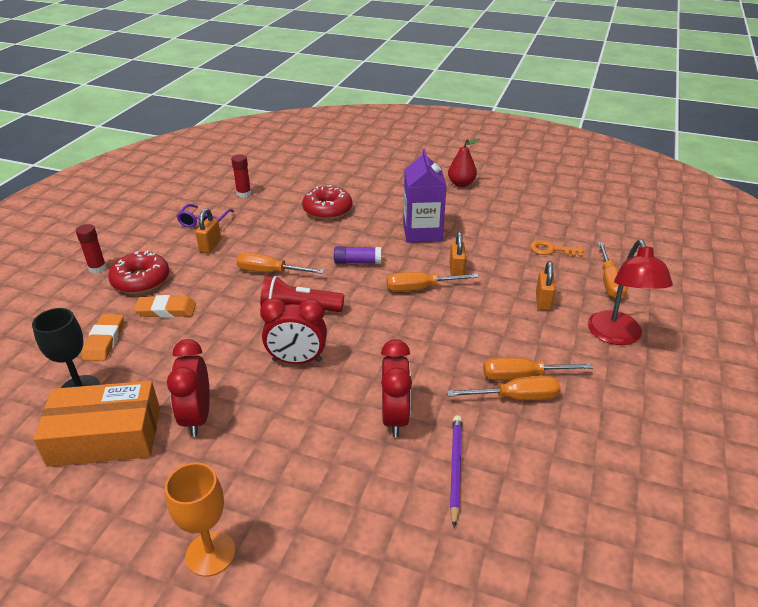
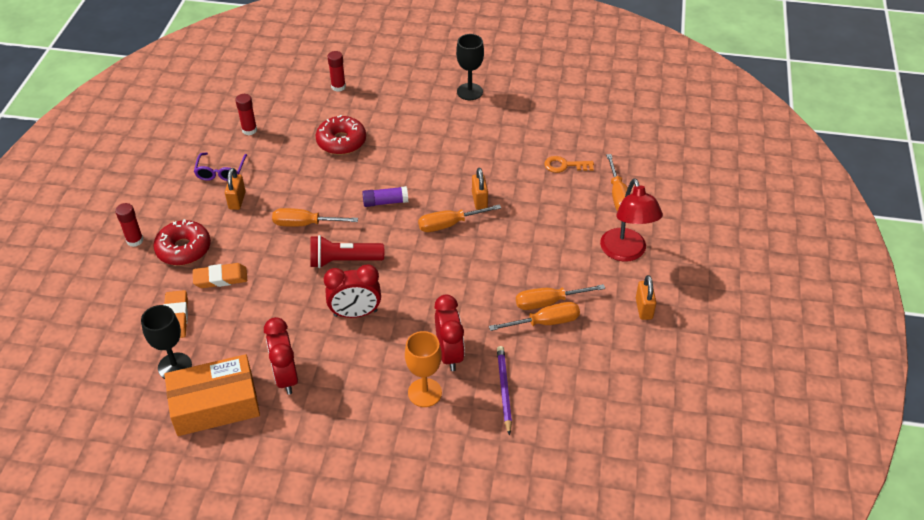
camera: 10 degrees left, 10 degrees up
orange goblet [165,462,235,577] -> orange goblet moved to [405,331,442,407]
purple carton [403,148,447,243] -> none
red pear [448,138,479,187] -> black goblet [456,34,484,100]
orange padlock [536,261,556,310] -> orange padlock moved to [636,275,657,320]
none -> red glue stick [328,51,346,92]

